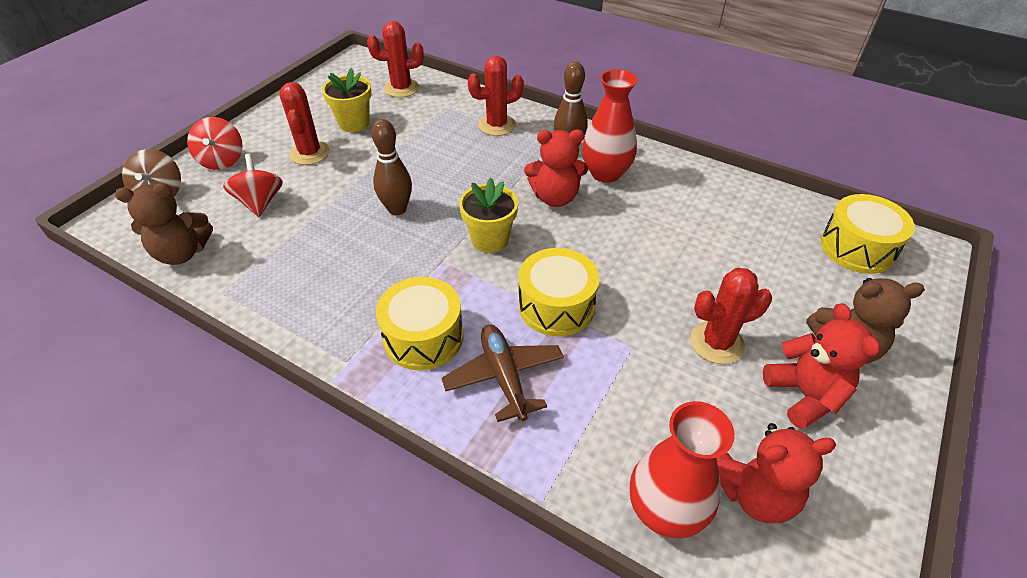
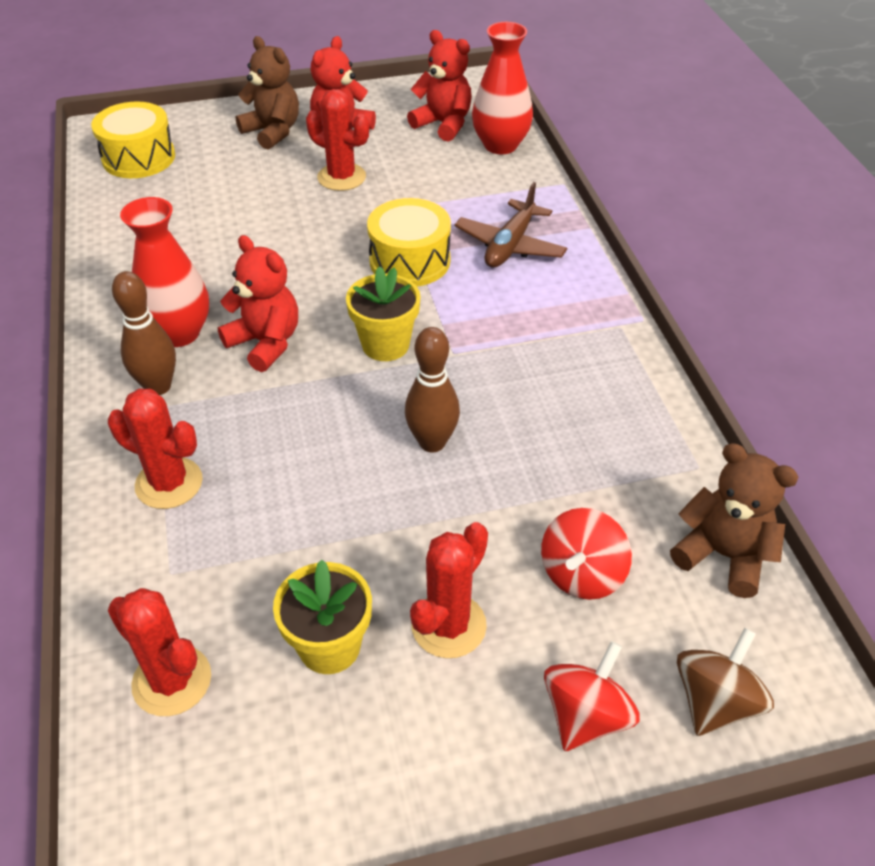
camera: 135 degrees left, 0 degrees up
yellow drum [376,277,463,370] -> none

